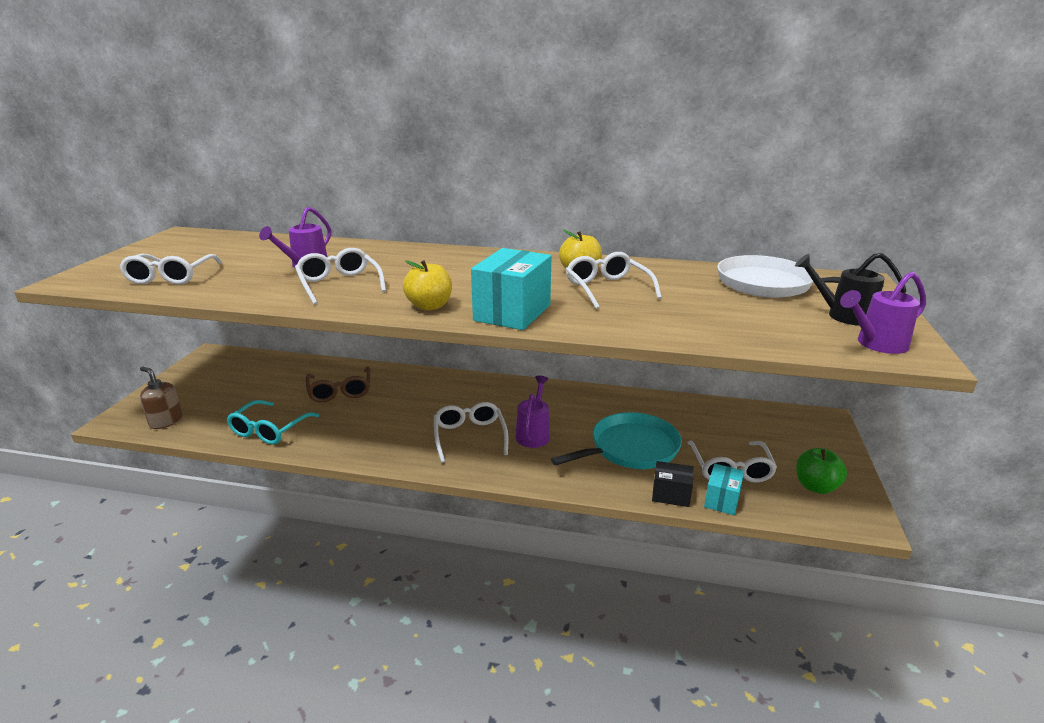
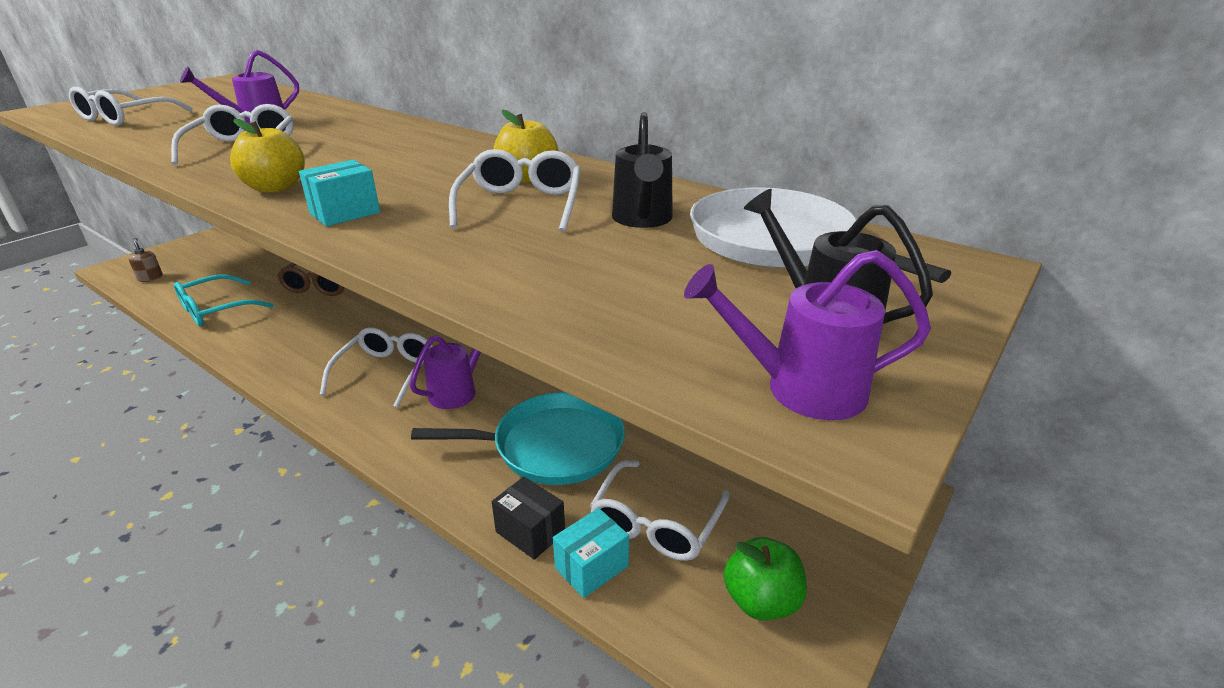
camera: 25 degrees right, 5 degrees up
brown soap dispenser [140,367,183,429] -> brown soap dispenser [129,238,163,282], size x0.65
turquoise box [471,248,551,330] -> turquoise box [299,160,380,227], size x0.56
none -> black watering can [612,112,673,228]

